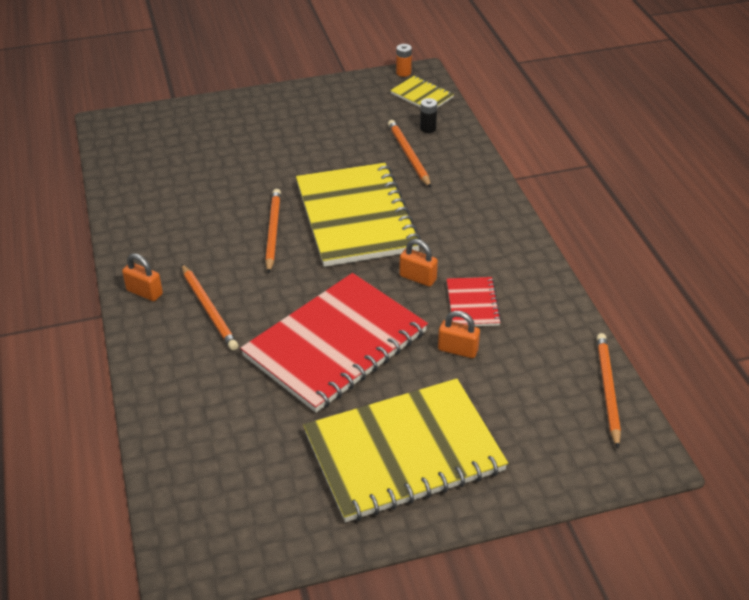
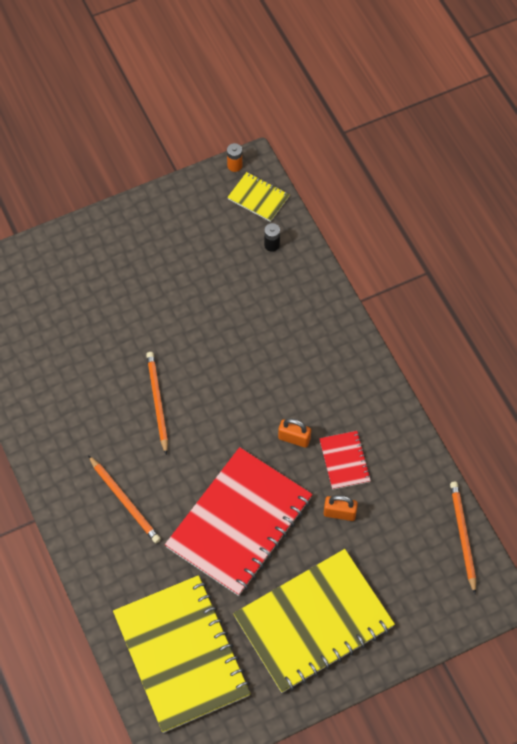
camera: 10 degrees left, 20 degrees up
orange padlock [122,253,163,301] -> none
yellow notebook [296,163,421,267] -> yellow notebook moved to [113,575,251,733]
orange pencil [388,120,431,188] -> none

